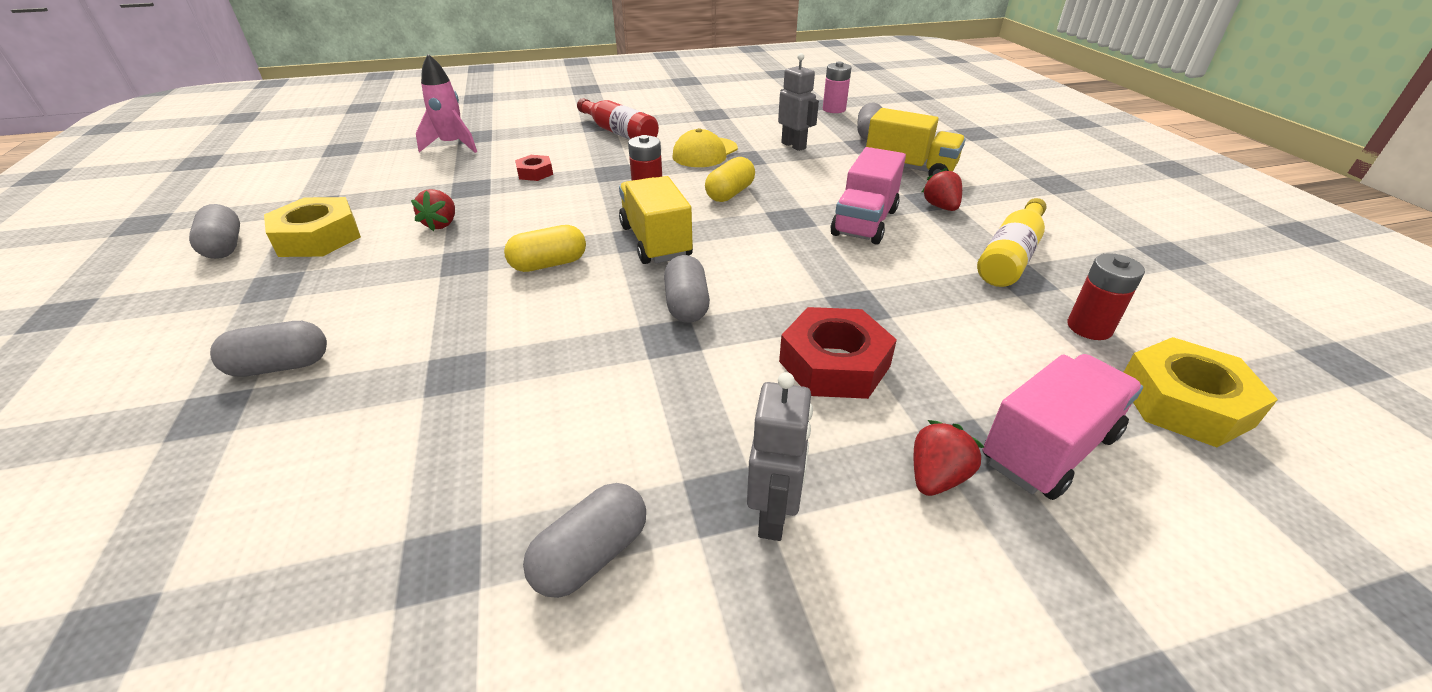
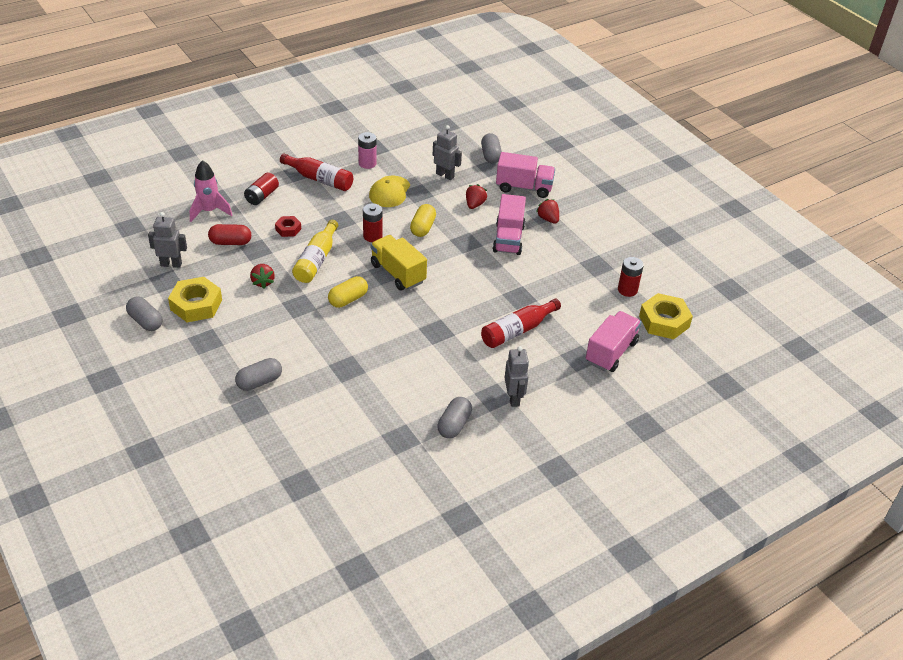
camera: 20 degrees left, 5 degrees up
grey capsule [664,255,710,323] -> none
red nut [779,307,897,399] -> red bottle [481,299,561,348]
pink battery [823,62,851,113] -> pink battery moved to [358,132,377,169]
yellow truck [866,108,966,176] -> pink truck [496,152,555,198]
red strawberry [914,420,984,496] -> red strawberry moved to [466,184,487,209]
yellow bottle [977,198,1046,287] -> yellow bottle moved to [292,220,338,283]
none -> grey robot [148,212,187,268]
none -> red capsule [208,224,251,245]
none -> red battery [244,173,279,205]

